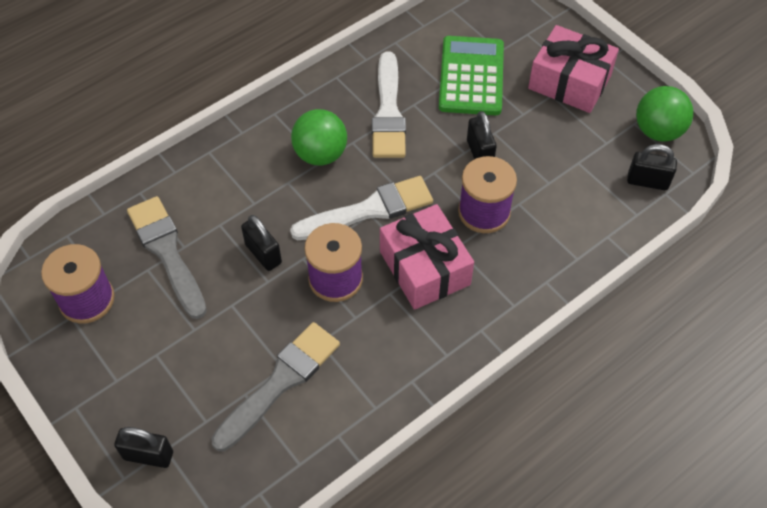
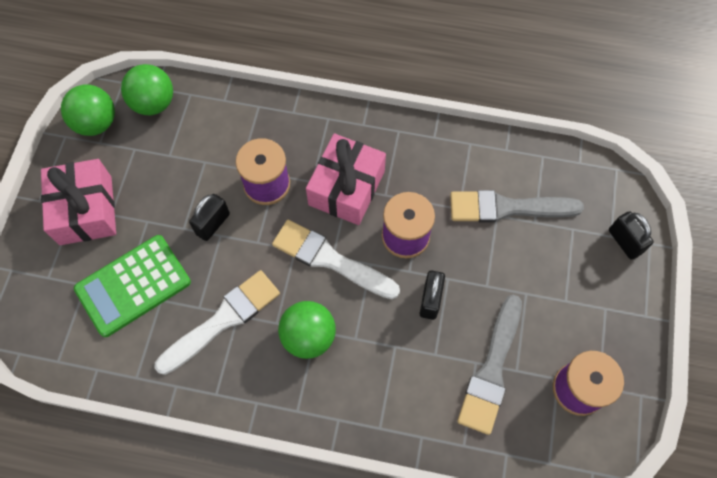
camera: 130 degrees left, 10 degrees up
black padlock [627,144,677,190] -> green ball [121,64,173,115]

